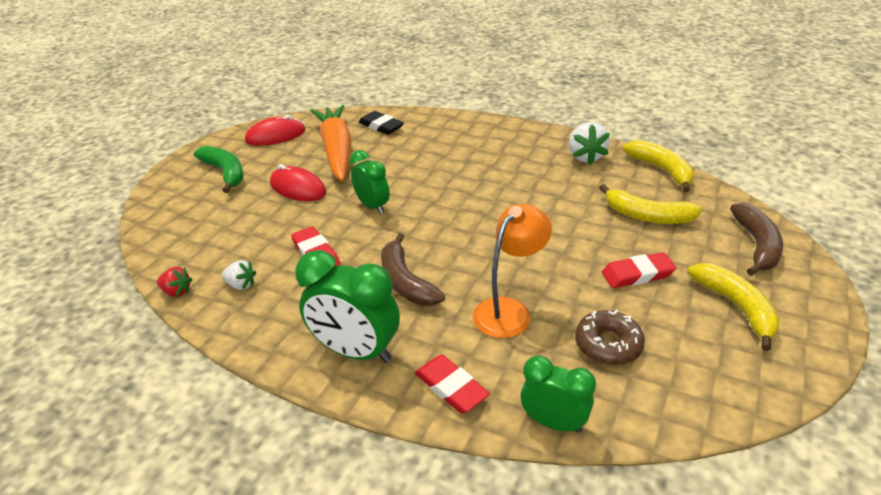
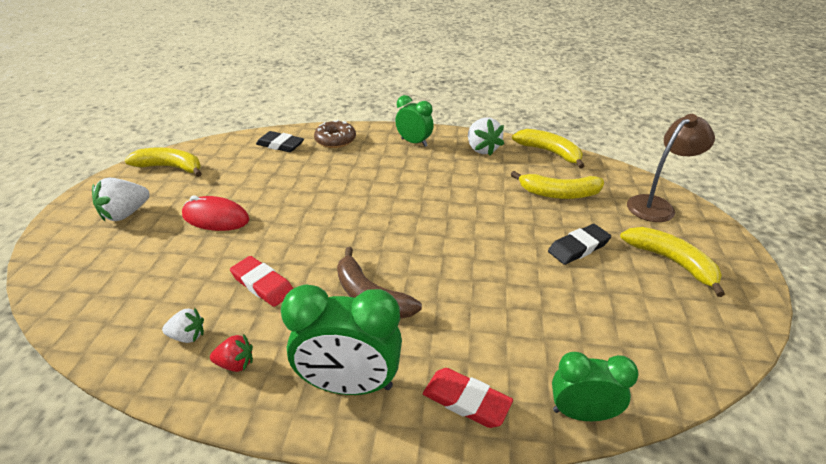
camera: 20 degrees left, 0 degrees up
red strawberry [157,267,192,297] -> red strawberry moved to [210,335,253,372]
green banana [194,146,244,193] -> white strawberry [92,178,150,221]
red mouse [245,115,305,146] -> yellow banana [125,148,202,177]
orange carrot [310,105,352,181] -> none
green clock [350,150,390,214] -> green clock moved to [395,95,434,147]
orange lamp [473,204,552,338] -> none
brown donut [575,310,645,365] -> brown donut moved to [314,120,356,148]
red eraser [602,252,676,288] -> black eraser [548,224,611,265]
brown banana [730,203,783,276] -> brown lamp [627,114,715,222]

